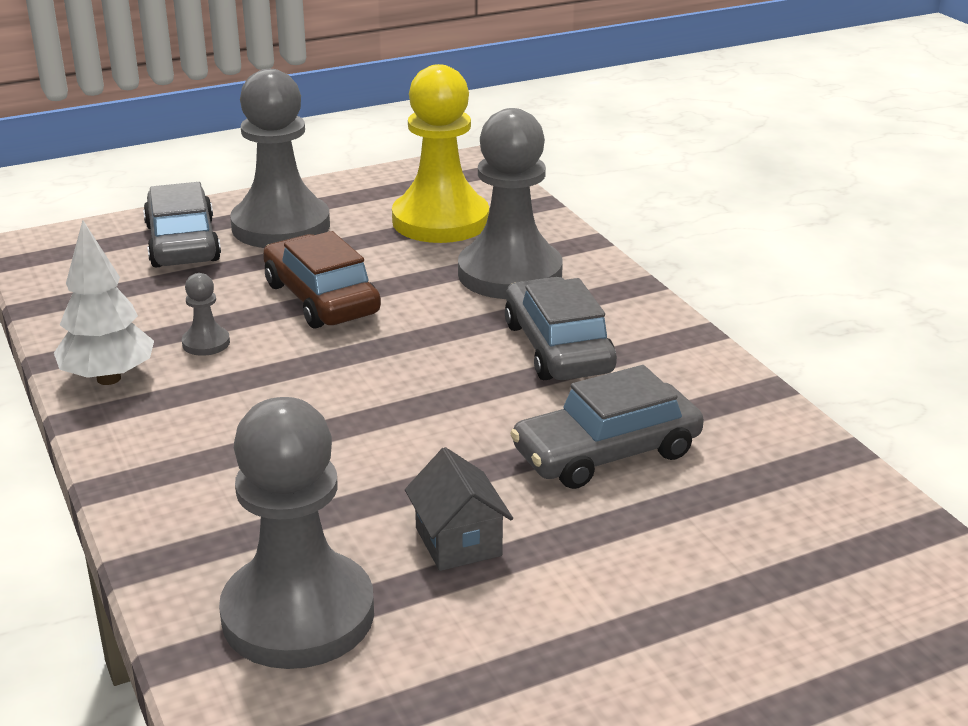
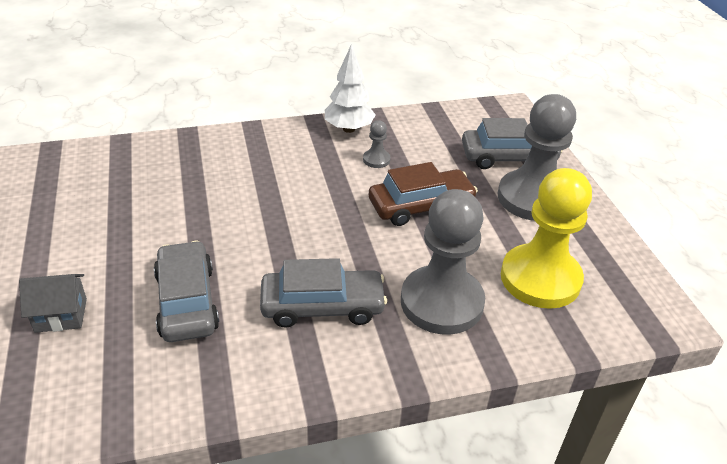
camera: 100 degrees right, 10 degrees up
grey pawn [219,397,374,669] -> none
grey house [405,447,513,571] -> grey house moved to [19,274,87,333]

